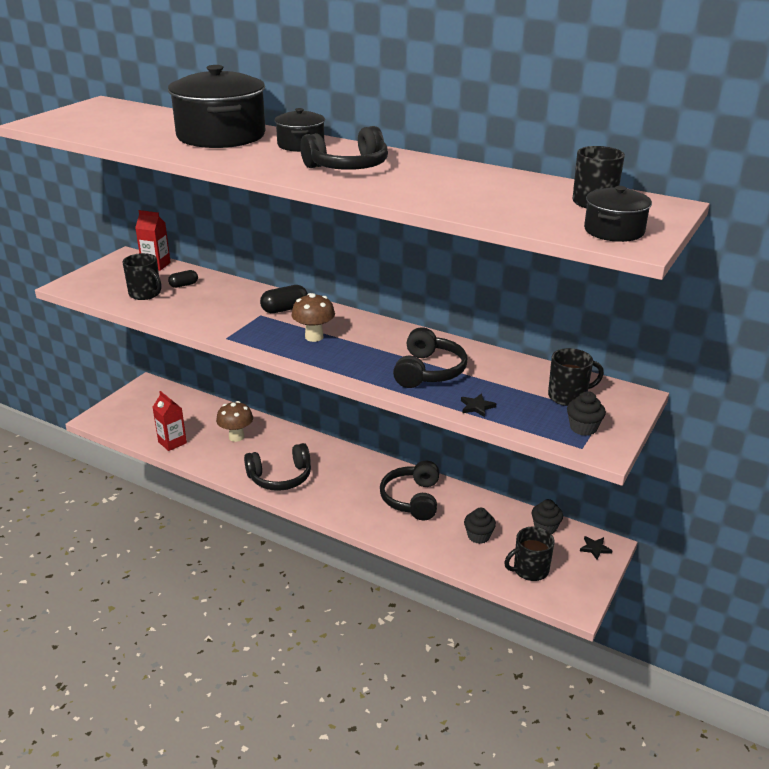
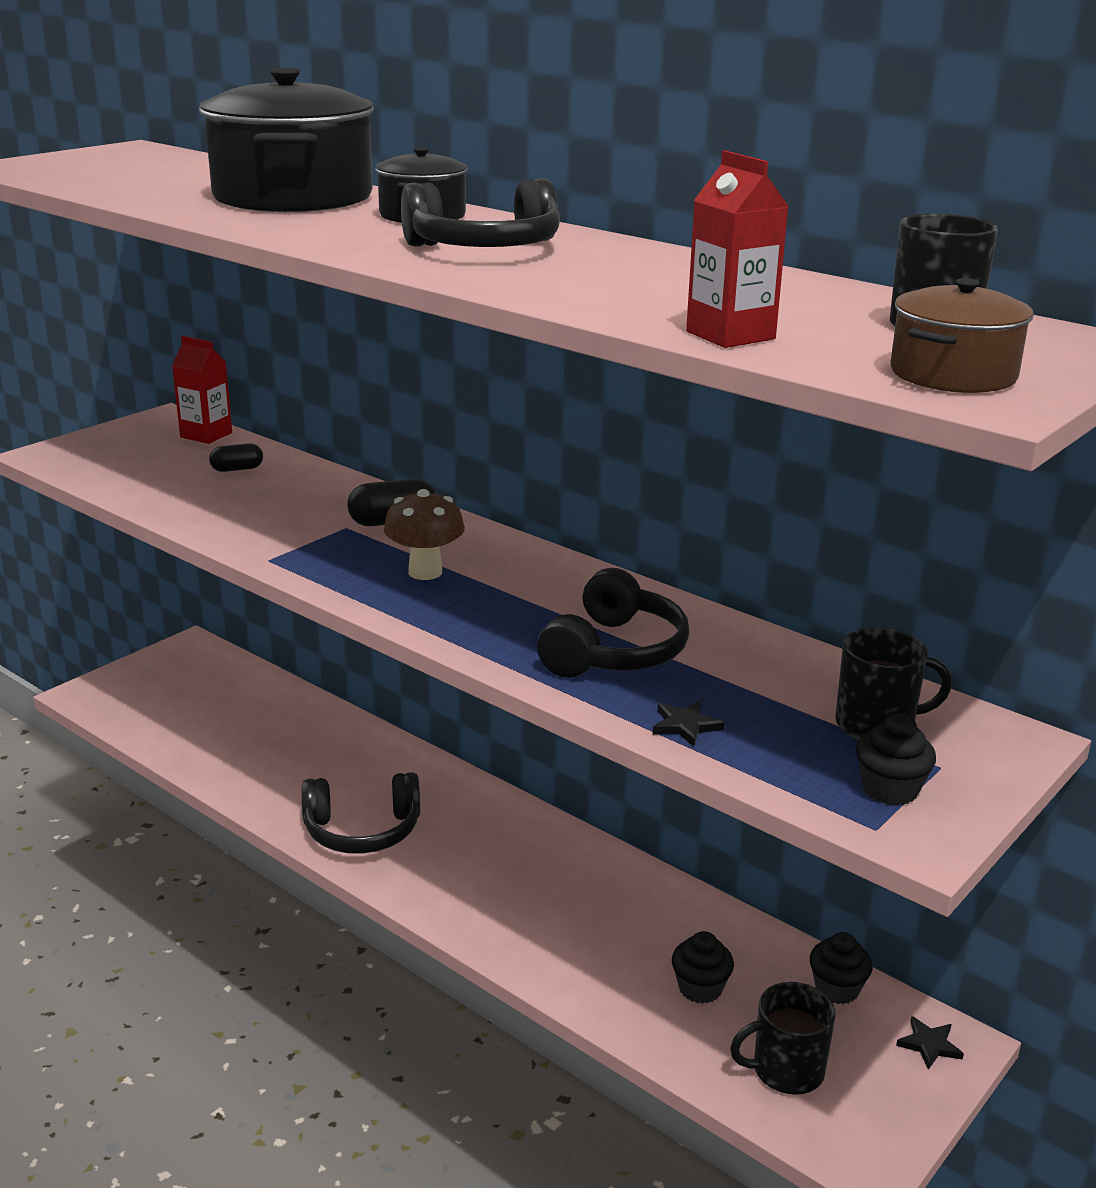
camera: 10 degrees right, 5 degrees down
black mug [122,253,161,300] -> none
red carton [153,391,187,451] -> red carton moved to [686,150,789,348]
brown mushroom [216,401,253,442] -> none
black headphones [380,461,439,520] -> none
black pot [584,186,652,242] -> brown pot [891,278,1034,393]

